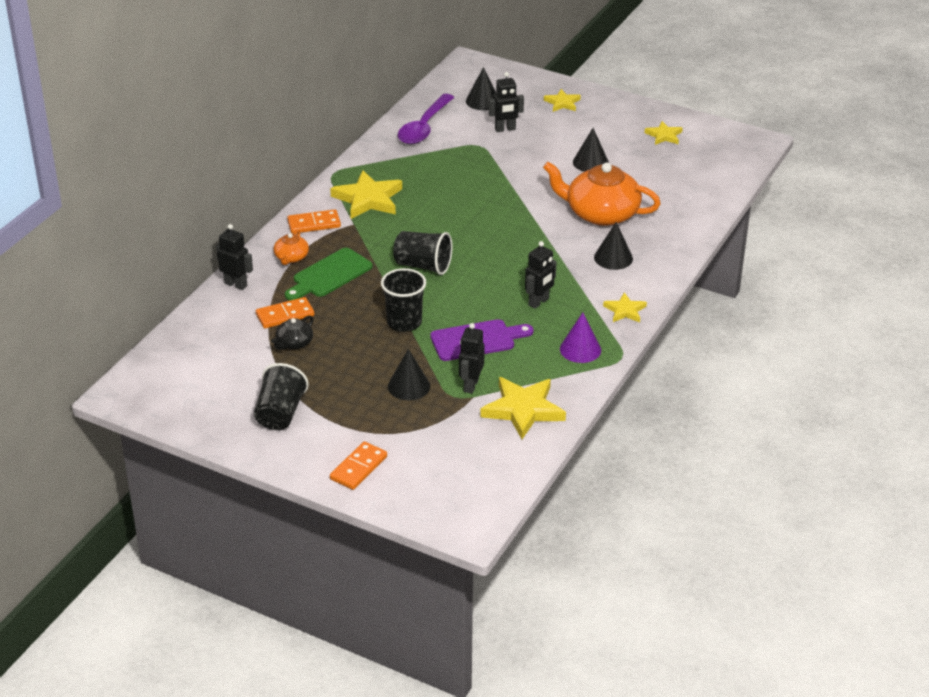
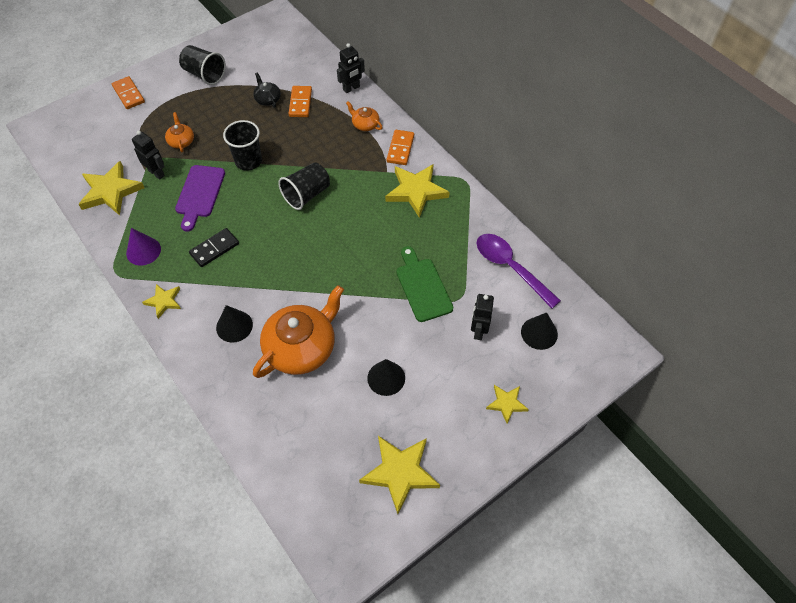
camera: 115 degrees right, 20 degrees up
green cutting board [285,248,373,301] -> green cutting board moved to [397,246,453,322]
black cone [388,349,430,400] -> orange teapot [165,112,194,152]
black robot [525,241,557,309] -> black domino [189,228,239,267]
yellow star [645,121,683,145] -> yellow star [359,436,440,514], size x1.81

